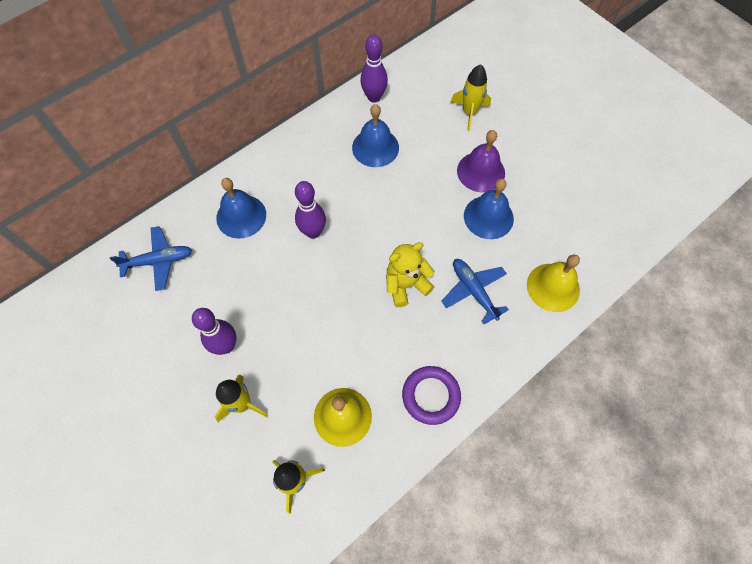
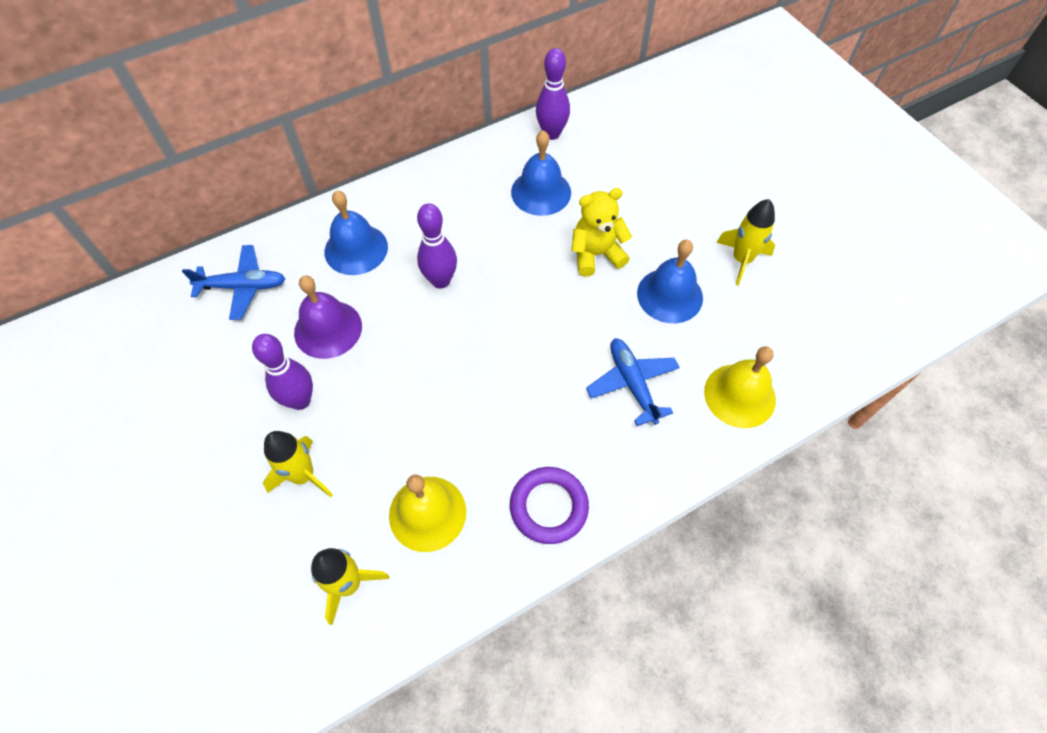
camera: 10 degrees right, 5 degrees down
yellow teddy bear [386,242,434,307] -> yellow teddy bear moved to [571,188,632,277]
yellow rocket [450,64,491,131] -> yellow rocket moved to [716,199,775,285]
purple bell [457,130,505,192] -> purple bell moved to [294,275,362,359]

